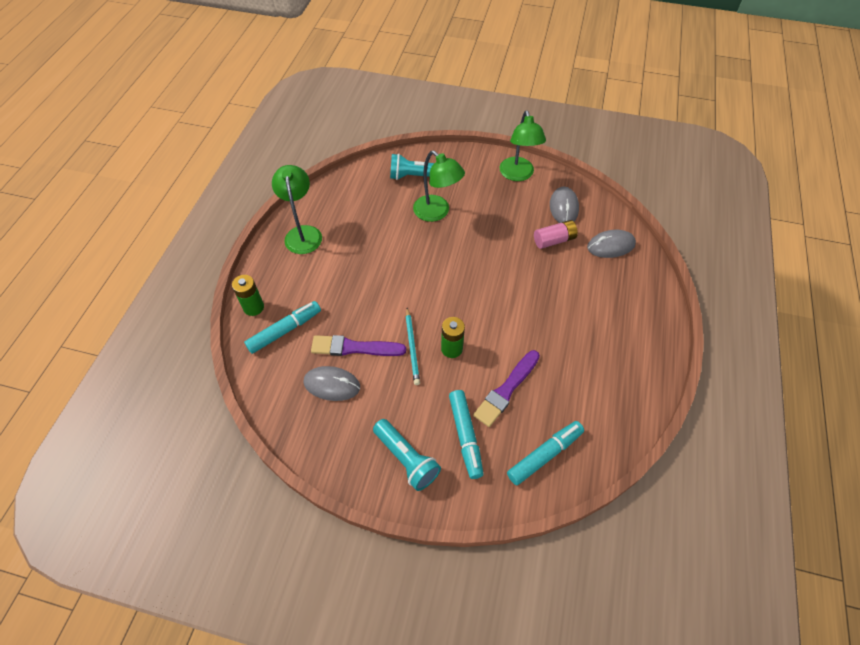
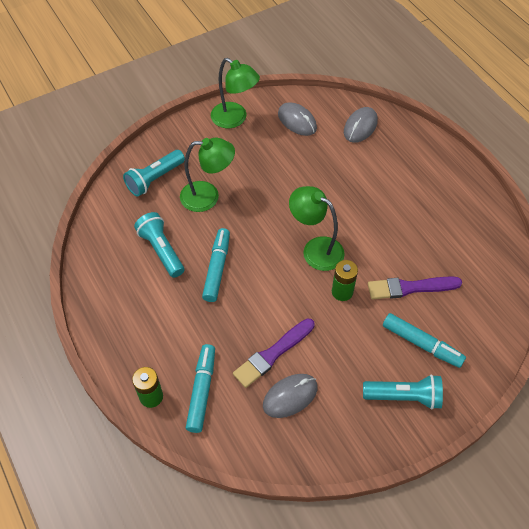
camera: 45 degrees left, 0 degrees up
green lamp [272,165,322,254] -> green lamp moved to [289,186,345,271]
turquoise pencil [405,308,420,385] -> none
purple brush [473,350,540,427] -> purple brush turned 90 degrees clockwise [368,276,462,299]
turquoise marker [507,421,584,485] -> turquoise marker moved to [202,228,230,302]
pink battery [534,220,578,249] -> none
none -> turquoise flashlight [134,212,184,278]

